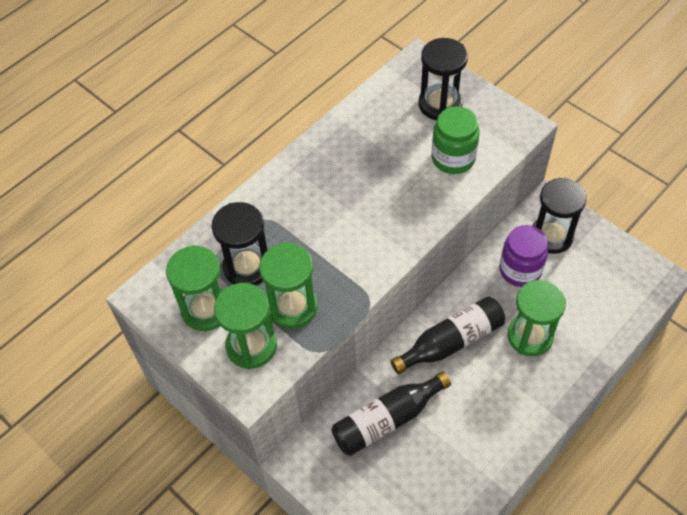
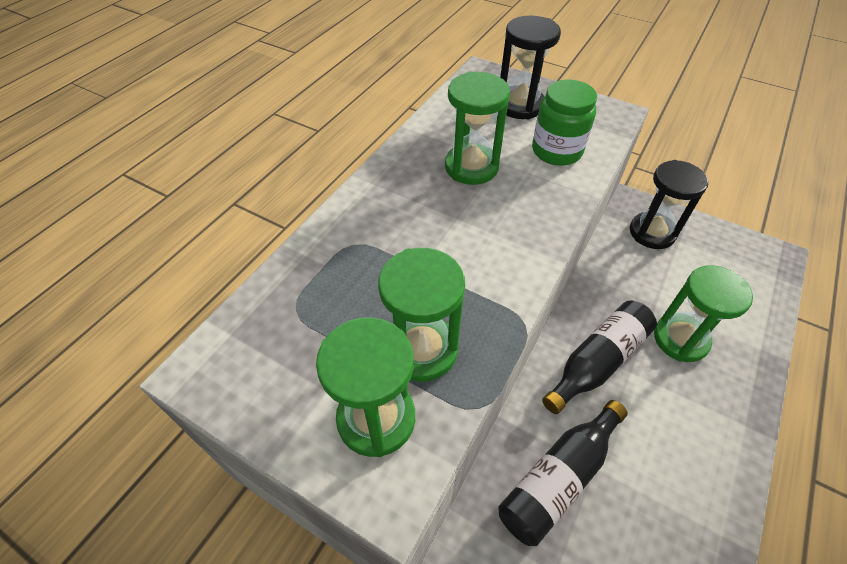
camera: 15 degrees left, 5 degrees down
green hourglass [166,245,223,331] -> green hourglass moved to [445,71,510,185]
black hourglass [212,202,267,285] -> none
purple jar [499,225,548,287] -> none

